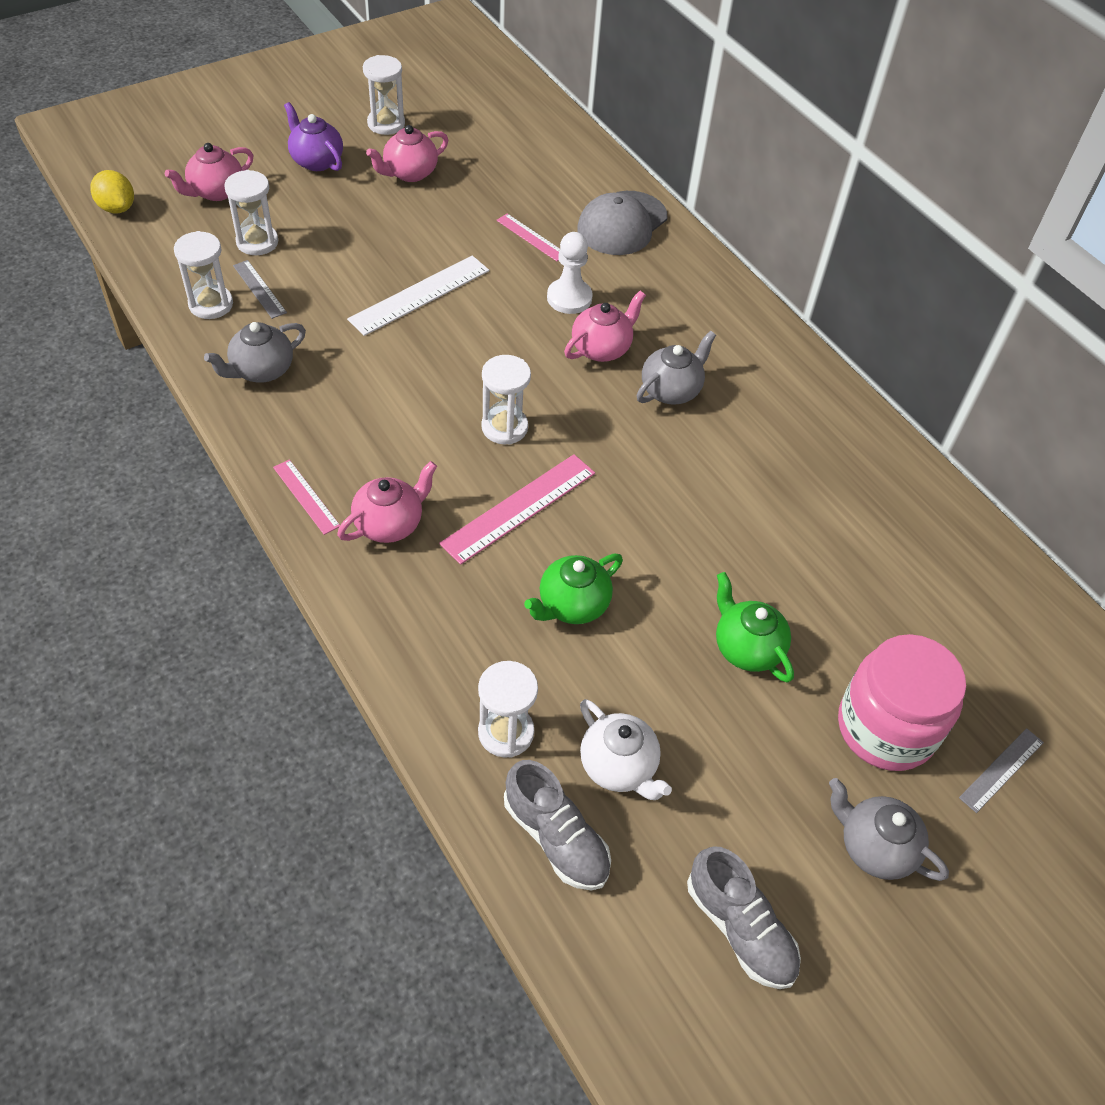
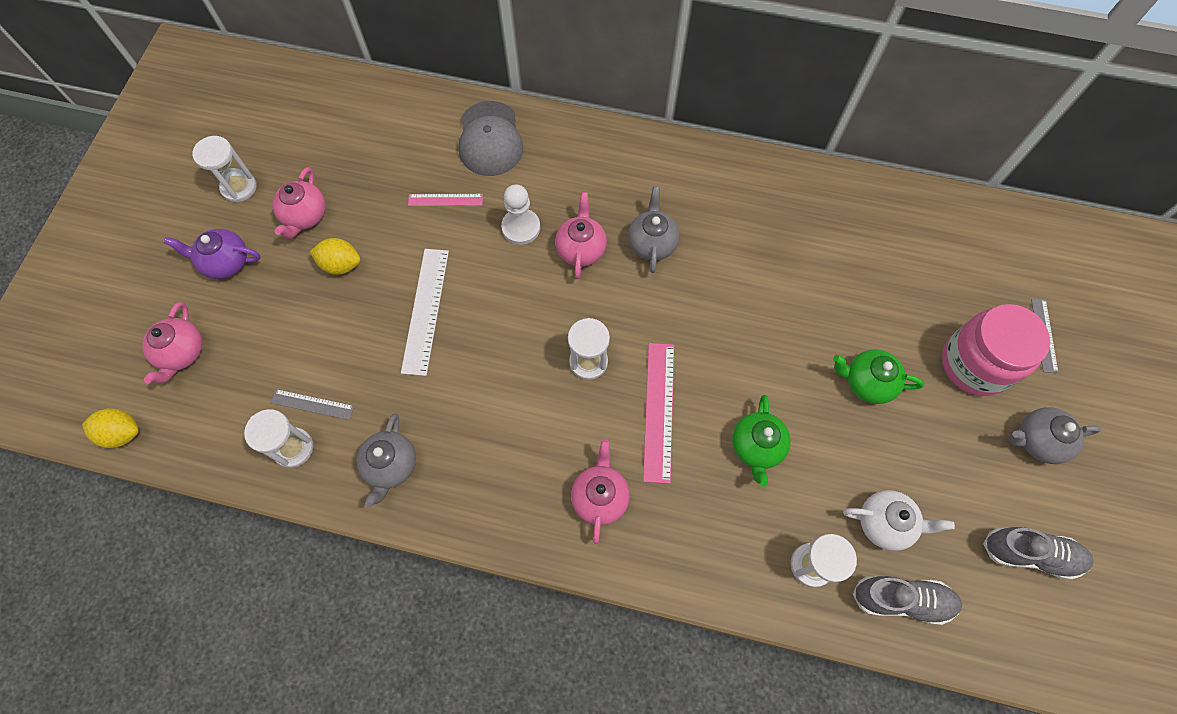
camera: 40 degrees left, 15 degrees up
white hourglass [224,170,278,255] -> none
pink ruler [273,459,340,535] -> none
none -> yellow lemon [310,238,360,275]

